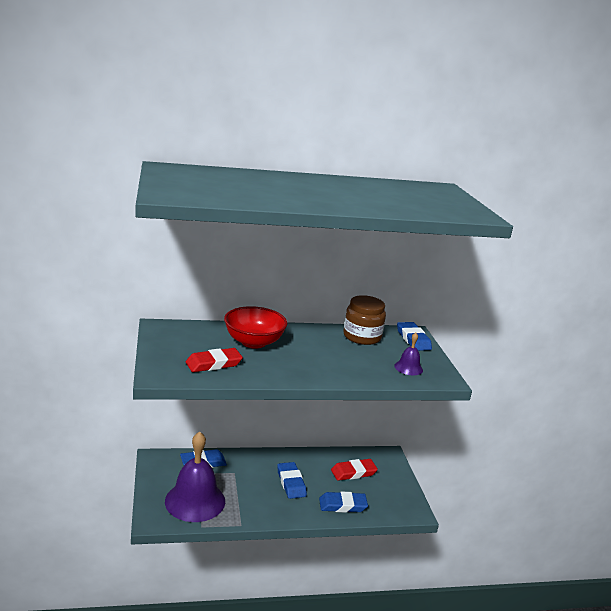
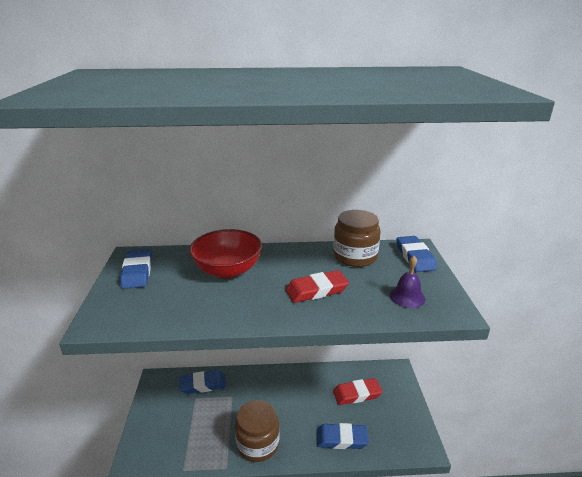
camera: 10 degrees right, 5 degrees up
purple bell [165,431,225,522] -> none
red eraser [186,348,243,372] -> red eraser moved to [285,270,349,303]
blue eraser [277,462,307,499] -> blue eraser moved to [120,249,152,289]
none -> brown jar [235,400,280,462]

